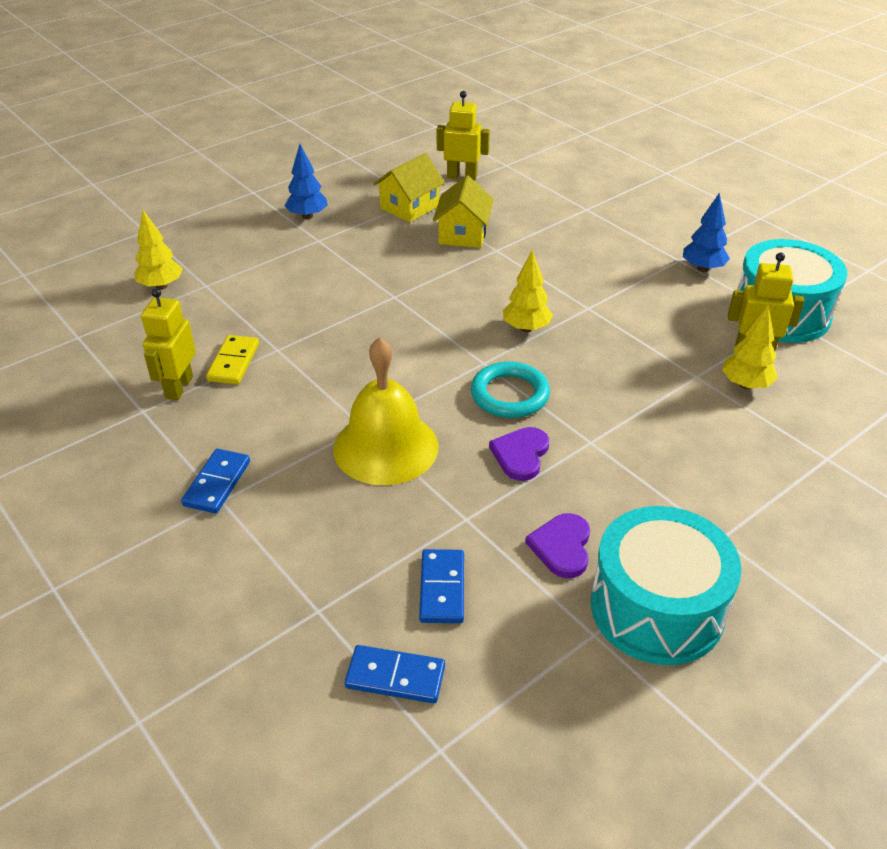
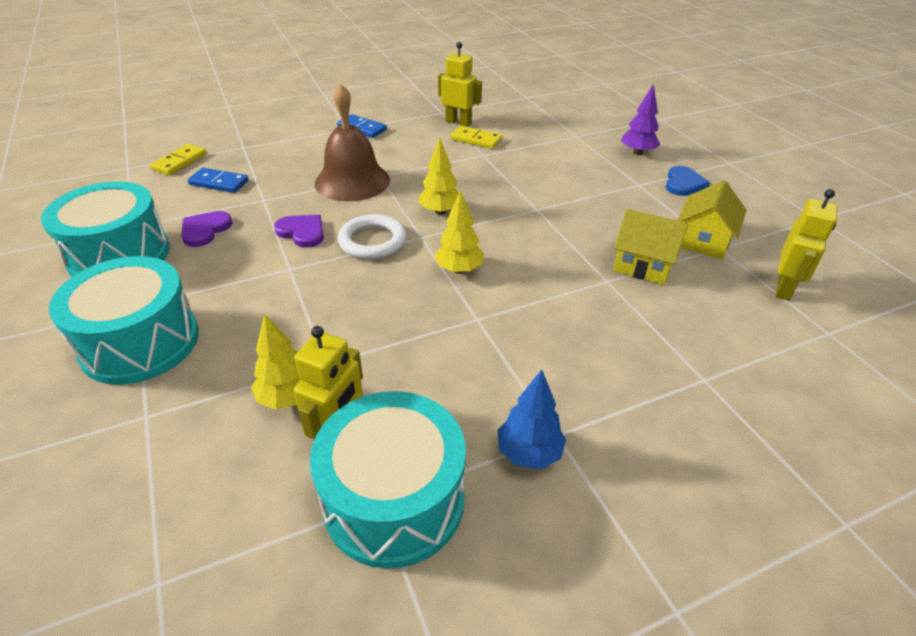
camera: 105 degrees right, 0 degrees up
yellow tree [134,210,183,290] -> yellow tree moved to [418,136,459,215]
blue tree [285,144,328,219] -> blue heart [666,166,710,196]
yellow bell [333,337,439,485] -> brown bell [315,83,390,201]
blue domino [345,645,445,703] -> yellow domino [150,144,207,175]
yellow house [373,153,445,222] -> yellow house turned 60 degrees clockwise [677,180,747,259]
turquoise ring [471,361,550,418] -> white ring [337,214,407,259]
purple heart [525,513,590,578] -> purple heart turned 90 degrees counterclockwise [181,211,232,247]
none -> turquoise drum [49,256,199,385]
none -> purple tree [621,84,660,155]

